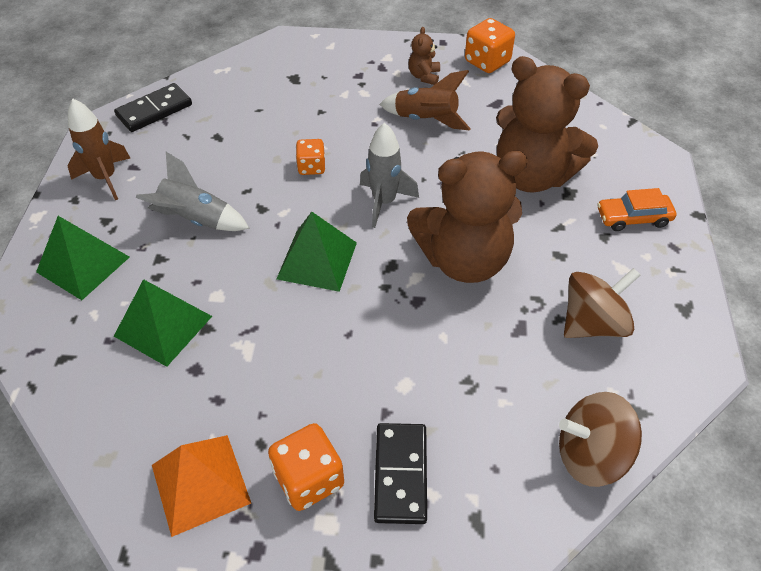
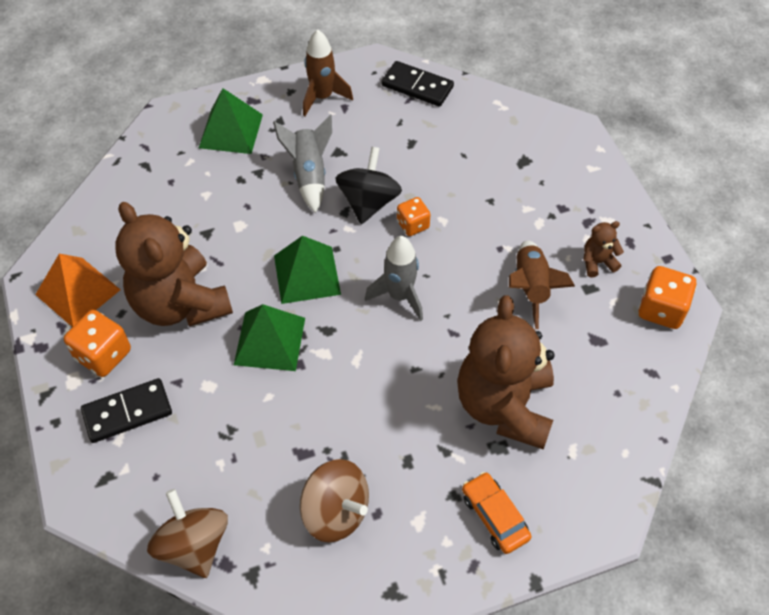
camera: 65 degrees right, 5 degrees up
green pyramid [114,279,212,367] -> green pyramid moved to [234,304,305,371]
brown teddy bear [407,151,528,283] -> brown teddy bear moved to [115,202,233,327]
none -> black spinning top [335,147,402,224]

